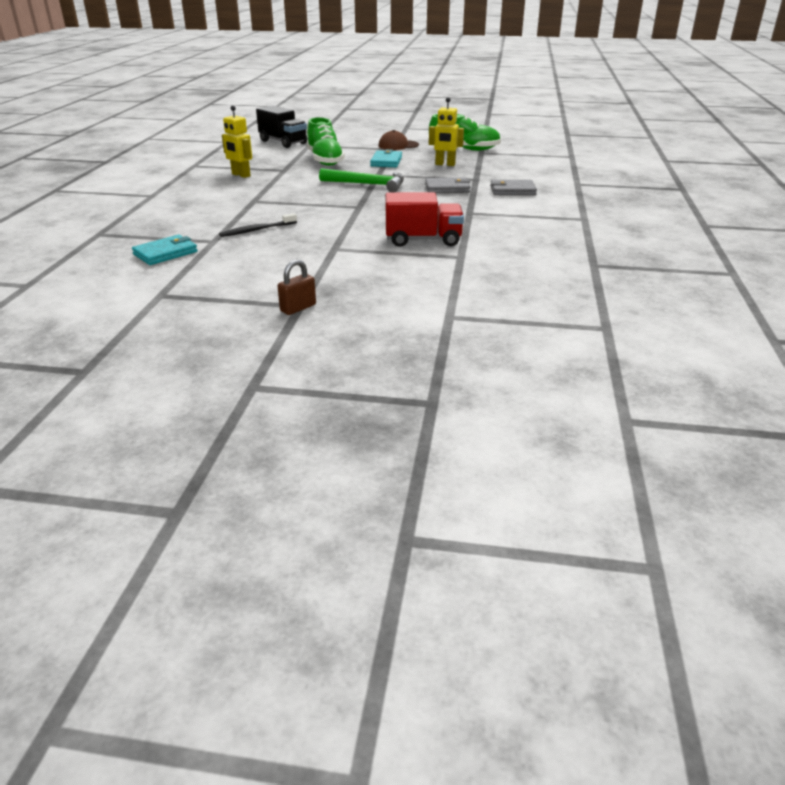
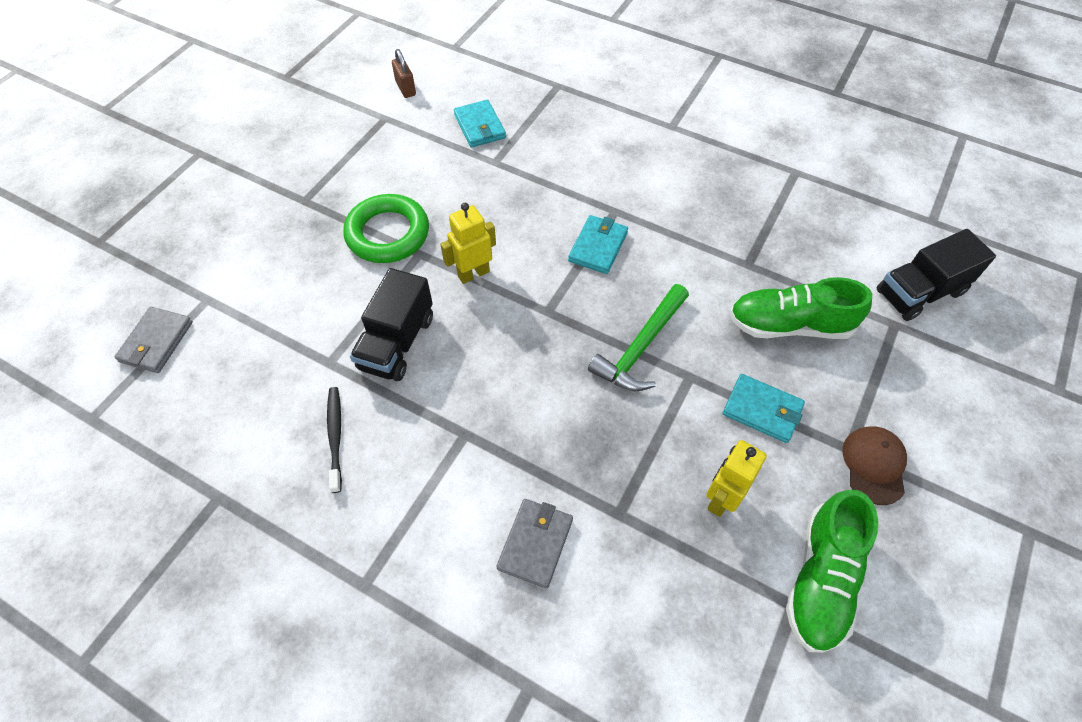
camera: 110 degrees right, 25 degrees up
black toothbrush [219,213,297,237] -> black toothbrush moved to [327,387,342,493]
yellow robot [222,105,252,178] -> yellow robot moved to [441,203,496,284]
brown padlock [278,259,316,315] -> brown padlock moved to [392,49,416,98]
red truck [386,192,464,247] -> black truck [350,268,433,381]
grey wallet [425,177,471,193] -> grey wallet moved to [114,307,193,373]
none -> green ring [343,194,429,263]
none -> turquoise wallet [568,215,628,274]

